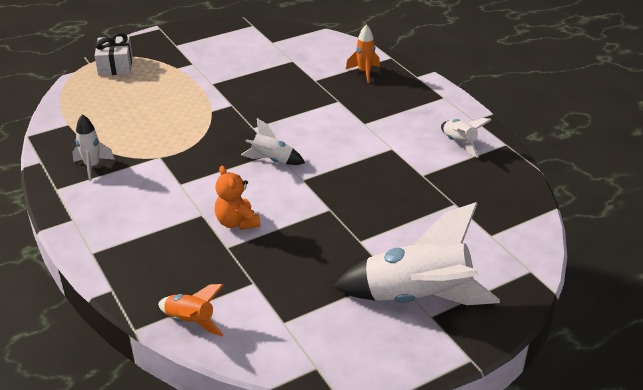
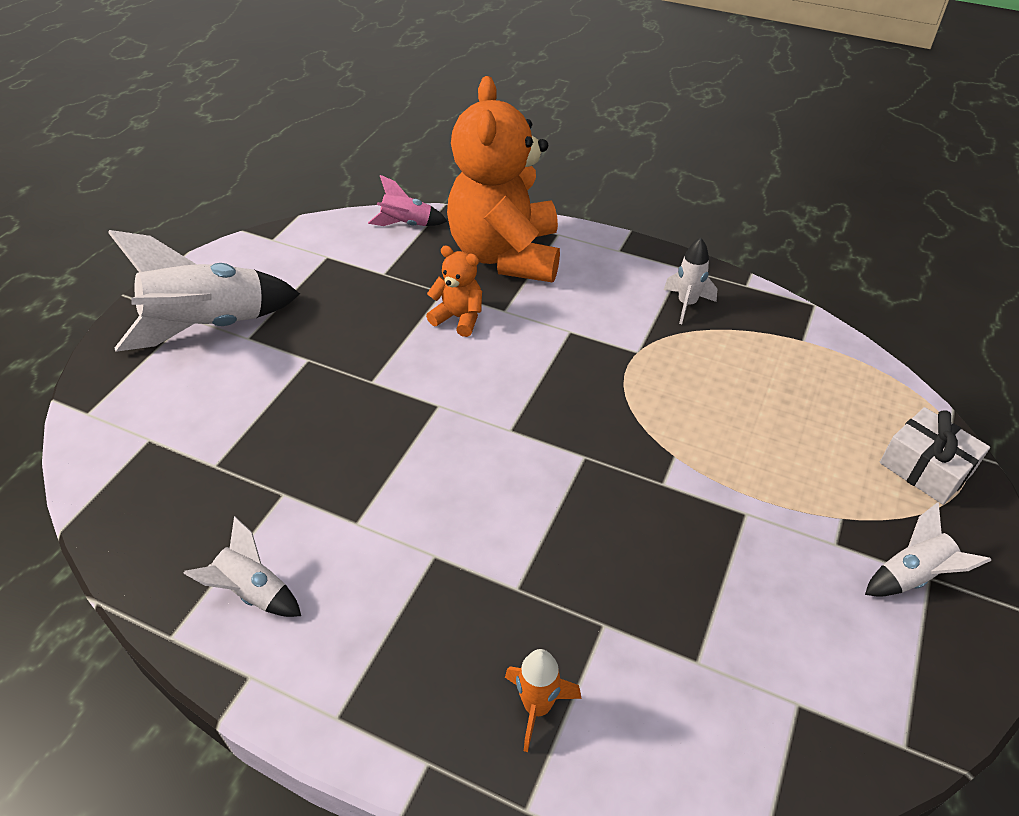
camera: 145 degrees right, 10 degrees up
orange rocket [158,284,224,336] -> pink rocket [368,175,447,226]
white rocket [241,118,305,165] -> white rocket moved to [865,502,991,597]
none -> orange teddy bear [447,76,560,282]

